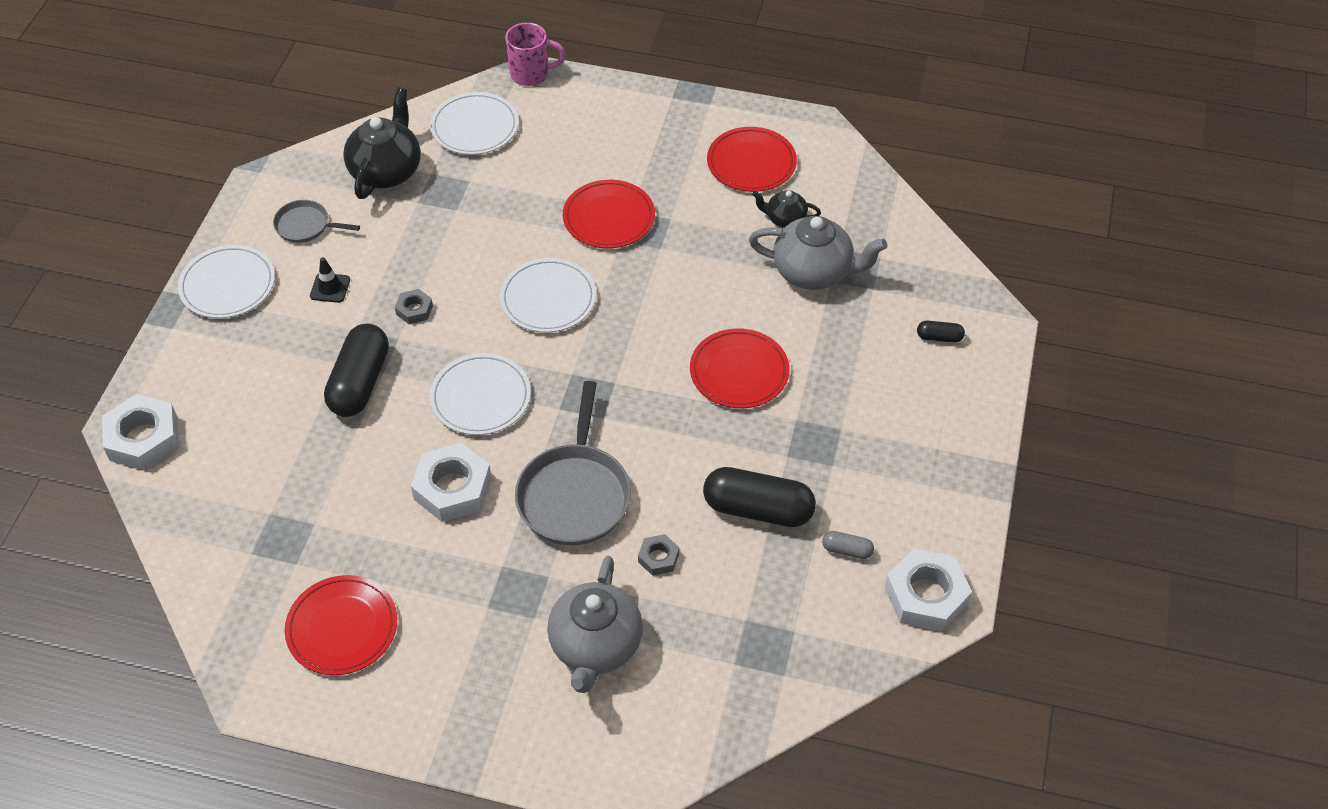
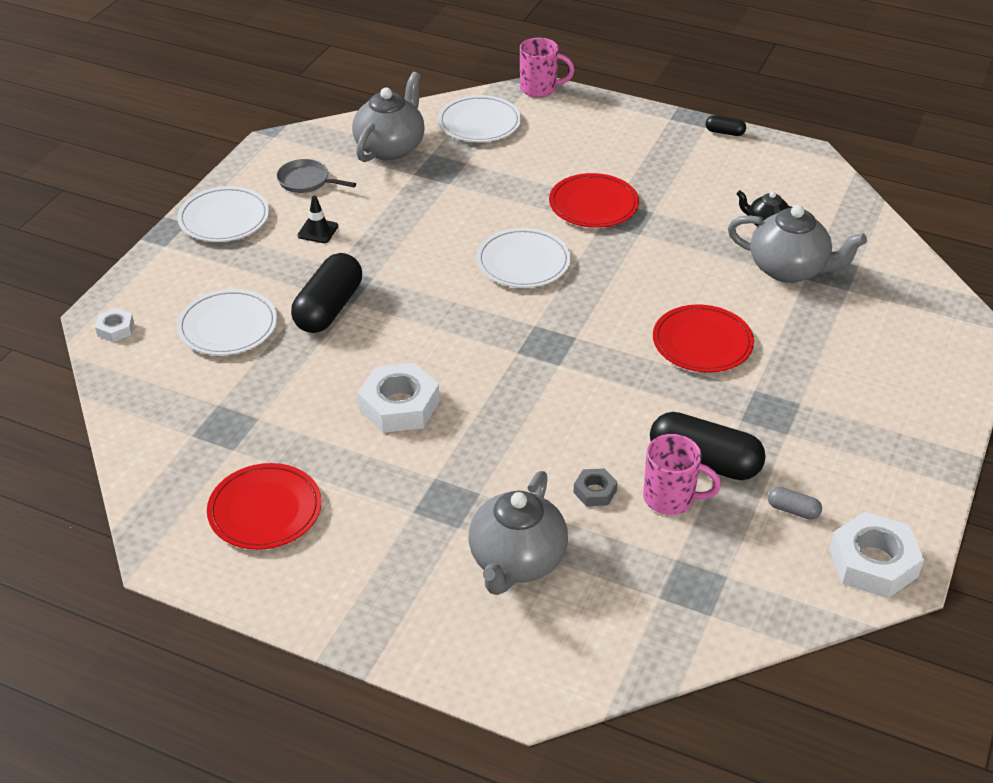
camera: 10 degrees right, 10 degrees down
white nut [102,394,179,470] -> white nut [95,308,134,342], size x0.51
black teapot [343,87,421,199] -> grey teapot [352,72,425,162]
grey nut [395,289,433,324] -> none
white plate [430,353,531,435] -> white plate moved to [177,289,277,355]
grey pan [515,381,631,545] -> none
red plate [707,127,797,192] -> none
black capsule [917,321,965,343] -> black capsule moved to [706,115,746,136]
none -> pink mug [643,434,721,515]

